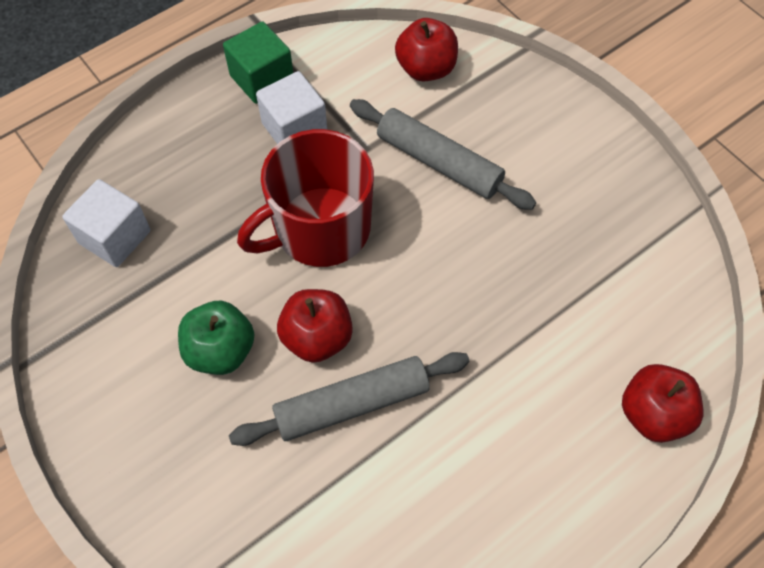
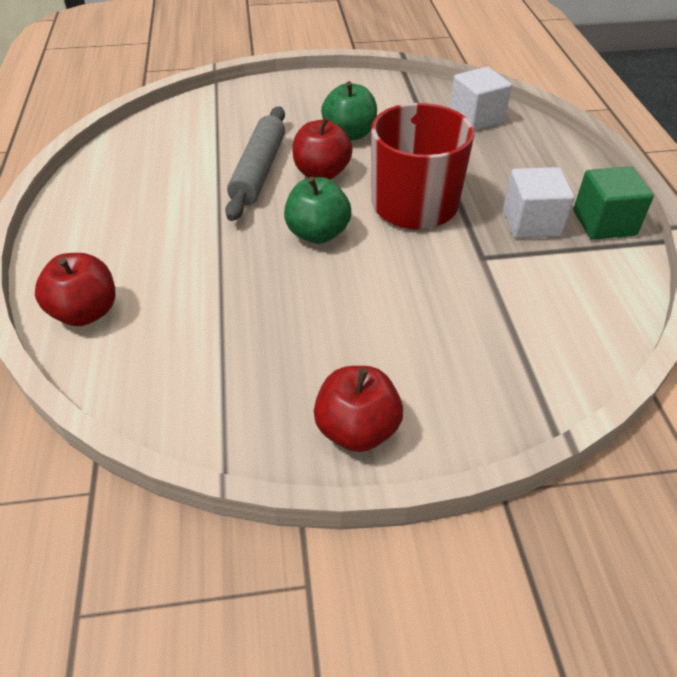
camera: 120 degrees right, 15 degrees down
grey rolling pin [350,99,536,210] -> none
red apple [395,18,458,81] -> red apple moved to [314,366,403,452]
none -> green apple [284,177,351,244]

